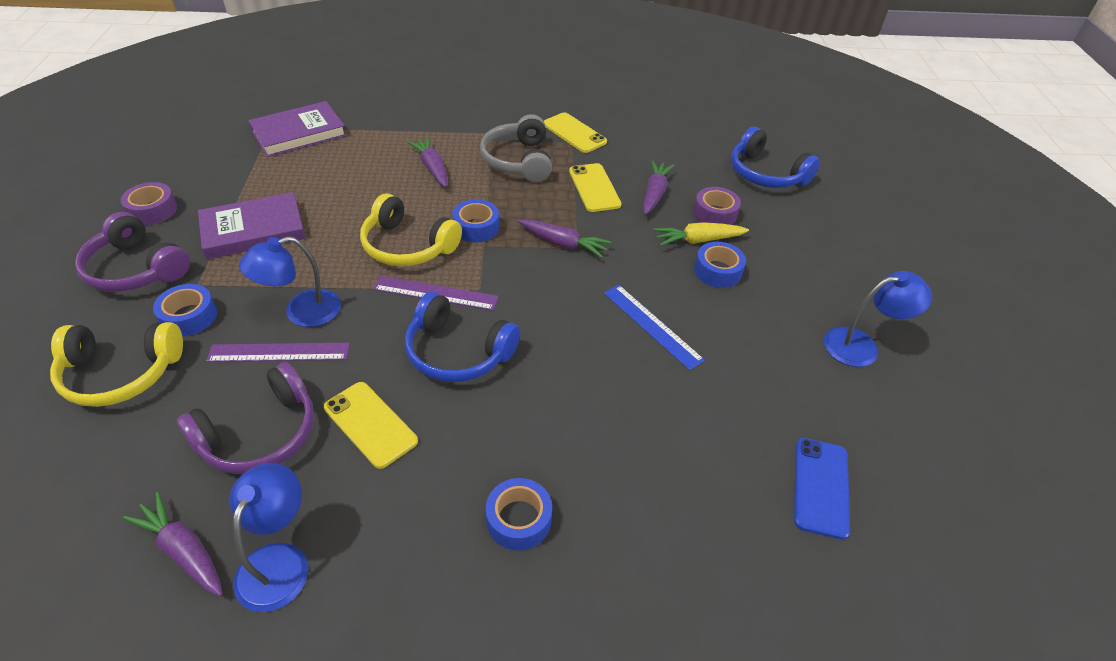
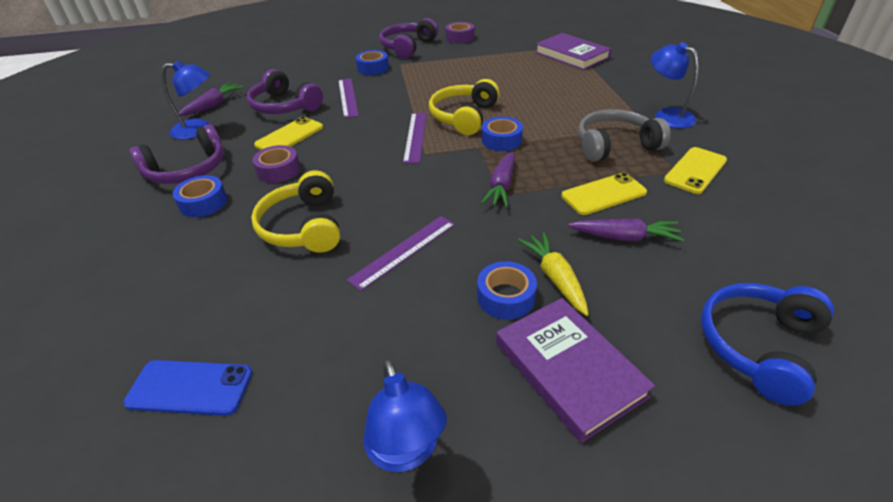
camera: 85 degrees right, 5 degrees down
yellow headphones [50,322,183,407] -> yellow headphones moved to [251,170,340,253]
purple book [198,192,306,259] -> purple book moved to [496,298,655,443]
blue lamp [239,236,341,327] -> blue lamp moved to [651,42,699,128]
blue headphones [405,292,520,382] -> none
purple carrot [407,136,447,187] -> none
blue ruler [604,285,705,370] -> purple ruler [347,216,455,291]
purple tape [693,187,741,225] -> purple tape moved to [252,145,300,183]
none -> purple headphones [130,125,224,184]

